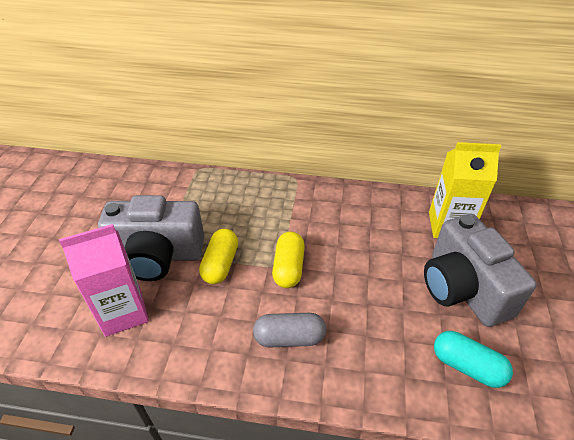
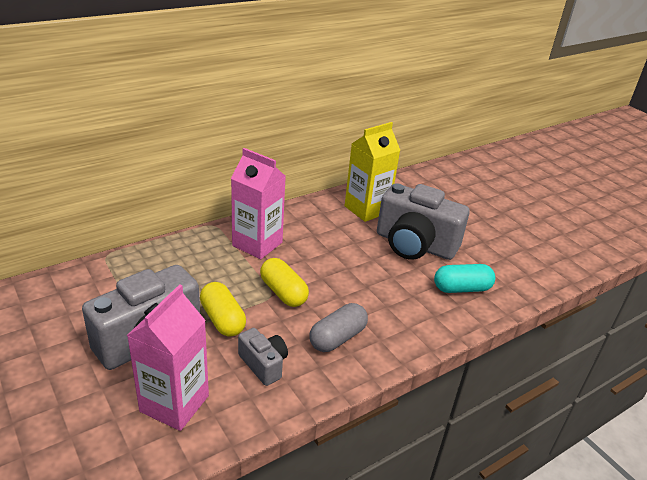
camera: 45 degrees left, 10 degrees down
none -> pink carton [231,148,286,259]
none -> grey camera [238,328,288,386]

